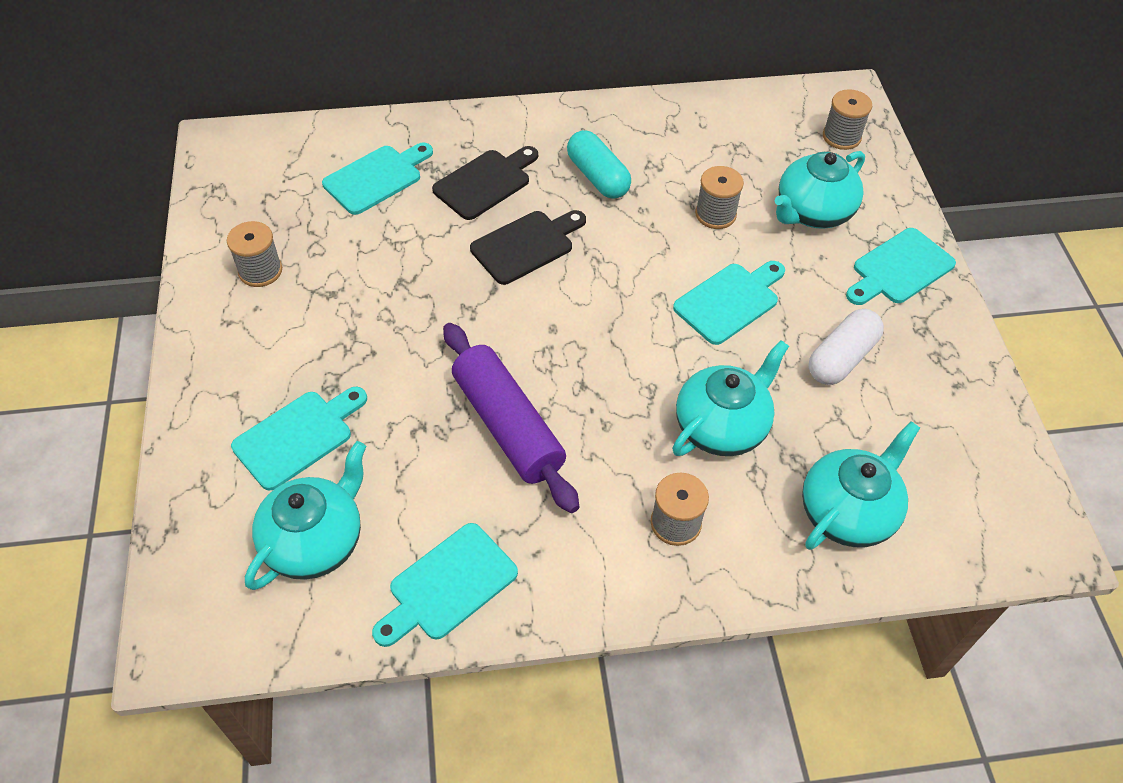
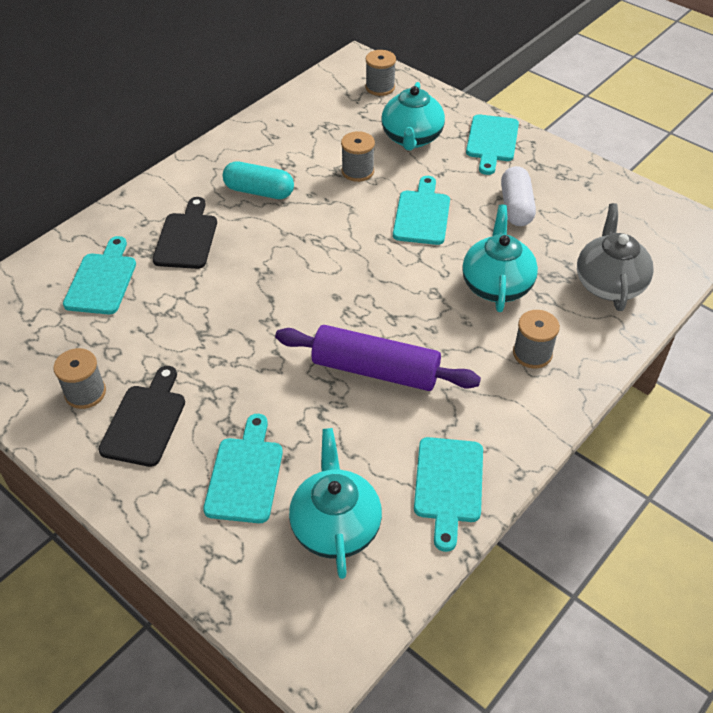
camera: 40 degrees left, 5 degrees down
black cutting board [470,210,586,285] -> black cutting board moved to [98,366,185,467]
turquoise teapot [802,421,920,550] -> grey teapot [577,203,654,311]

